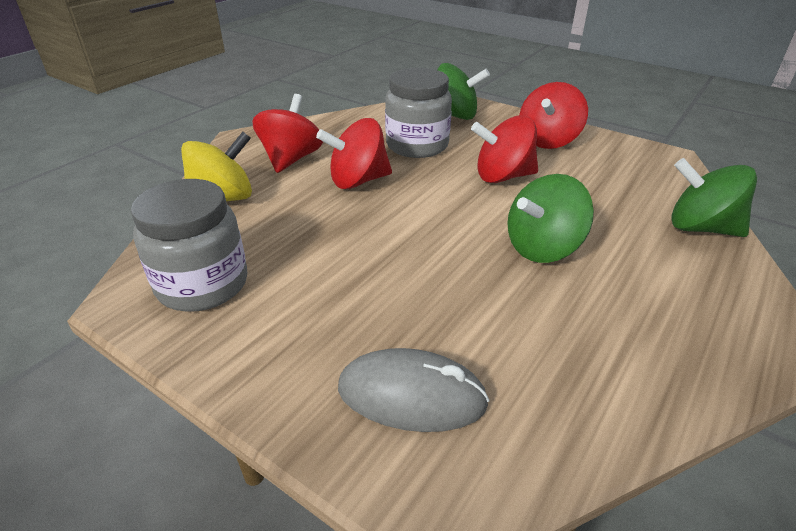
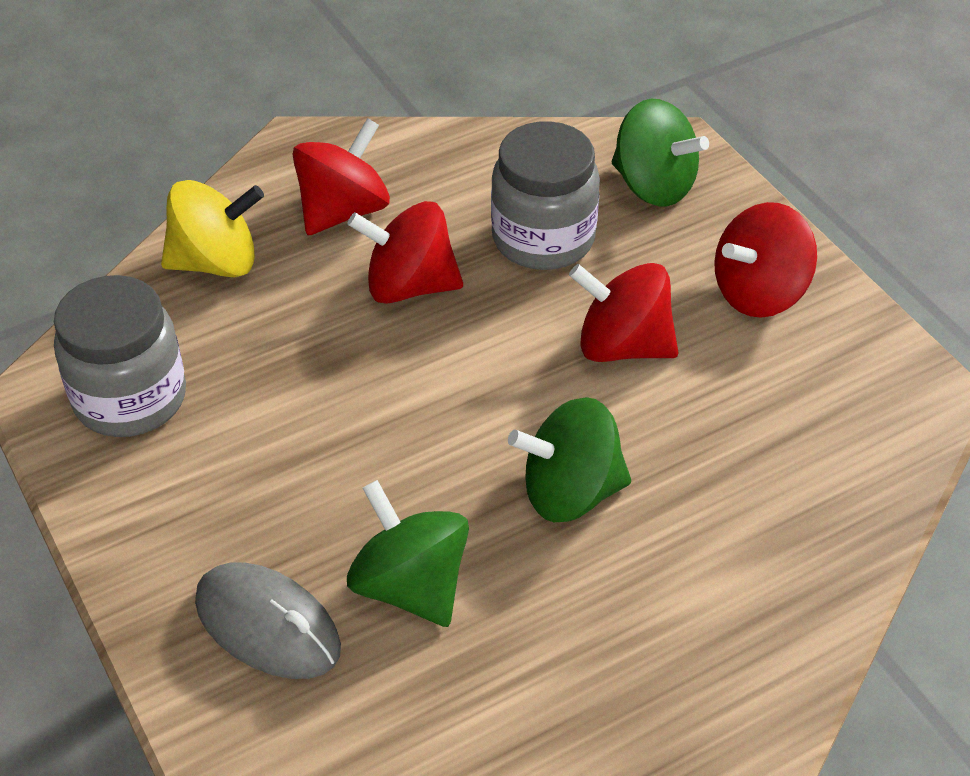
camera: 25 degrees right, 10 degrees up
green spinning top [671,158,757,237] -> green spinning top moved to [347,480,469,627]

